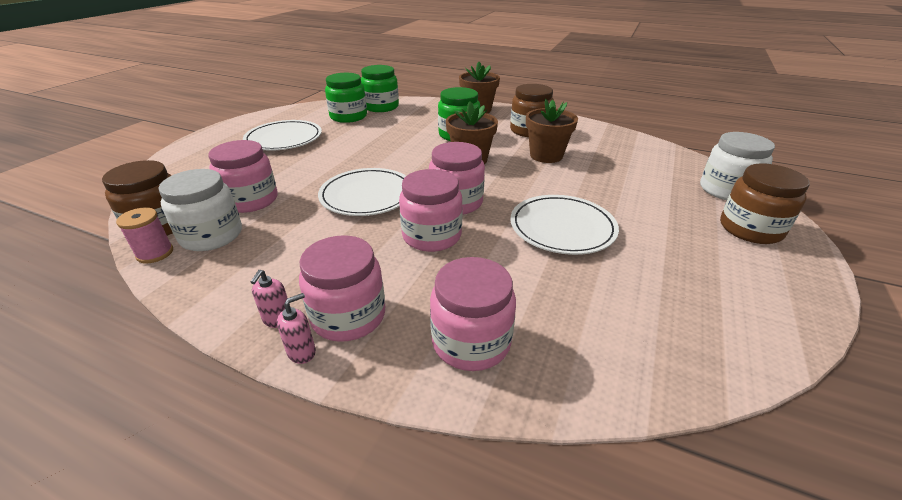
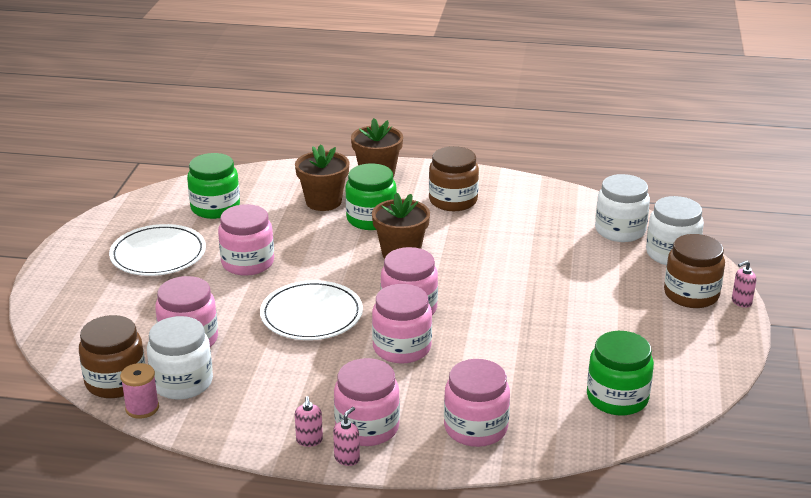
camera: 15 degrees left, 5 degrees down
green jar [361,65,399,112] -> green jar moved to [587,331,654,416]
white plate [510,195,619,255] -> none
brown flower pot [526,99,578,163] -> brown flower pot moved to [295,144,349,211]
none -> pink jar [218,204,274,276]
none -> white jar [595,174,650,242]
none -> pink soap dispenser [732,261,756,307]

